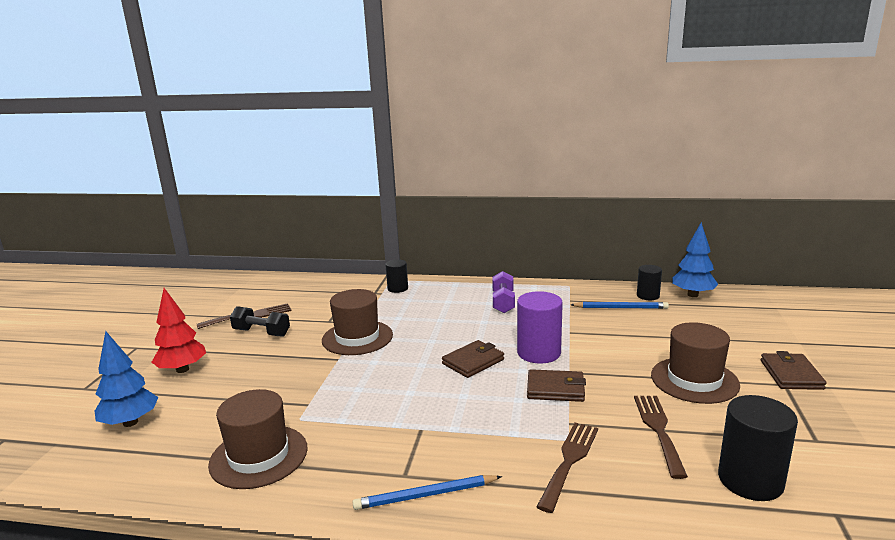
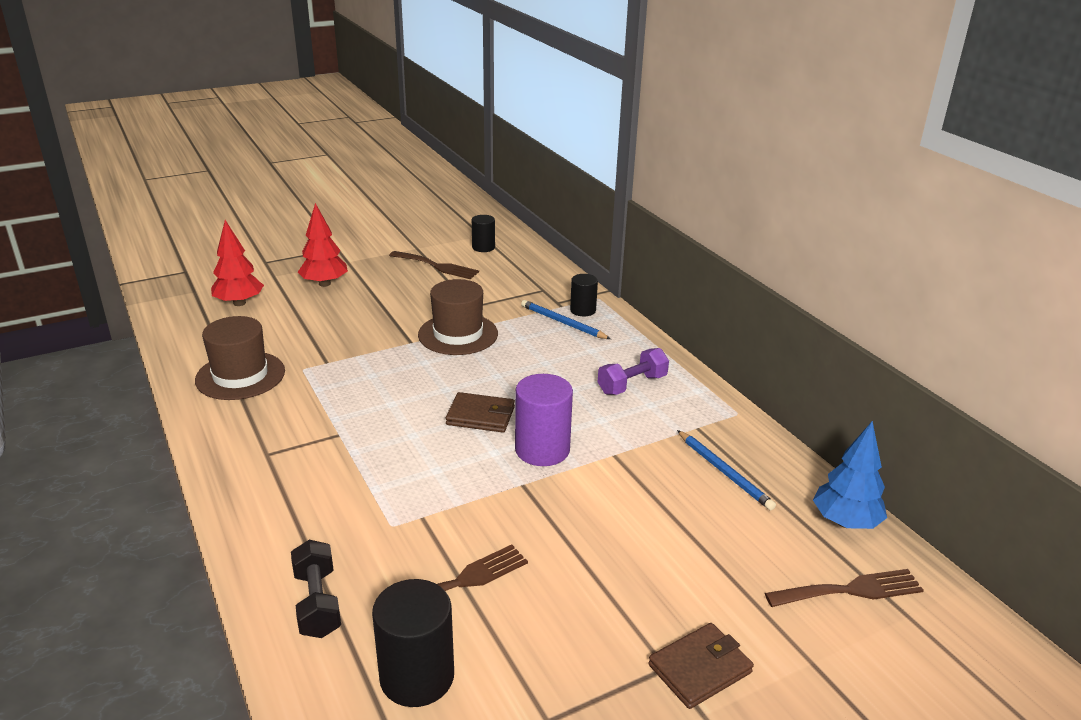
camera: 50 degrees right, 10 degrees up
blue tree [95,331,158,427] -> red tree [211,220,264,306]
black dumbbell [230,306,290,337] -> black dumbbell moved to [291,540,341,638]
blue pencil [352,475,502,510] -> blue pencil moved to [521,300,611,339]
brown wallet [527,369,586,402] -> none
brown fork [537,422,598,513] -> brown fork moved to [765,569,924,607]
black cylinder [637,265,662,300] -> black cylinder moved to [472,215,495,252]
brown hat [651,322,740,404] -> none

